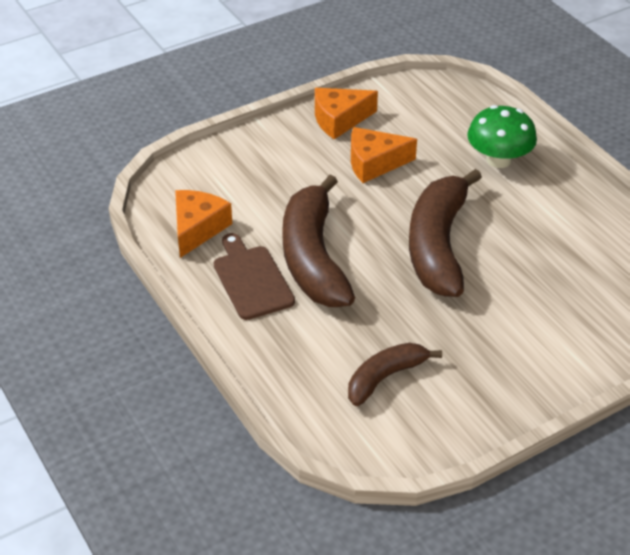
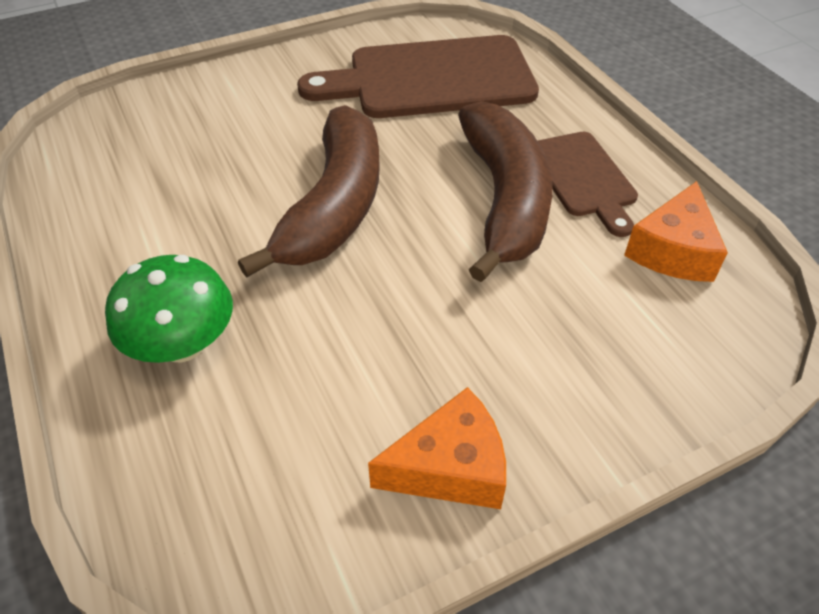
camera: 175 degrees left, 5 degrees up
brown banana [348,343,442,406] -> brown cutting board [297,35,539,118]
orange cheese [351,127,417,183] -> none

